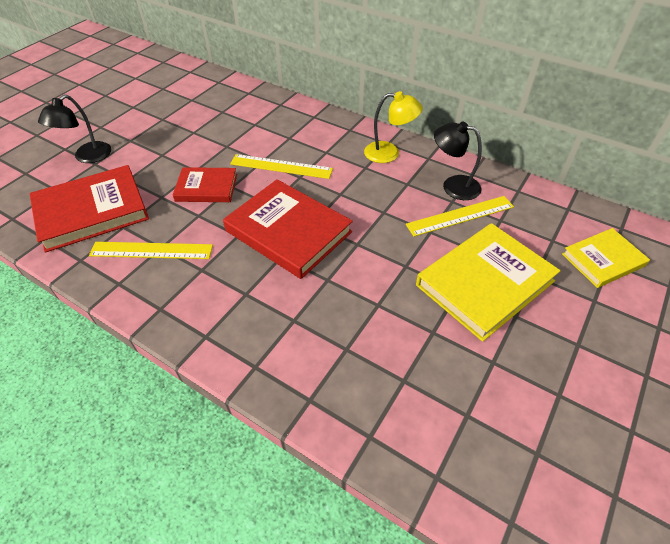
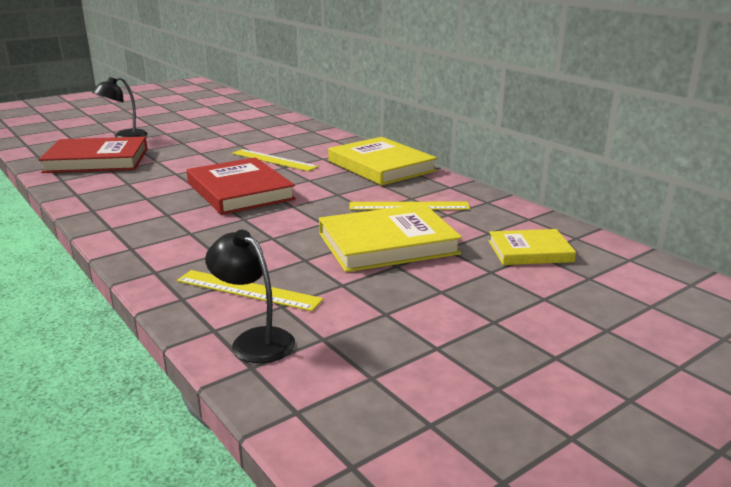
camera: 20 degrees right, 25 degrees down
yellow ruler [89,242,213,259] -> yellow ruler moved to [177,270,324,311]
red book [173,167,237,202] -> none
yellow lamp [364,91,423,163] -> yellow book [328,137,437,186]
black lamp [434,121,482,200] -> black lamp moved to [205,230,295,363]

